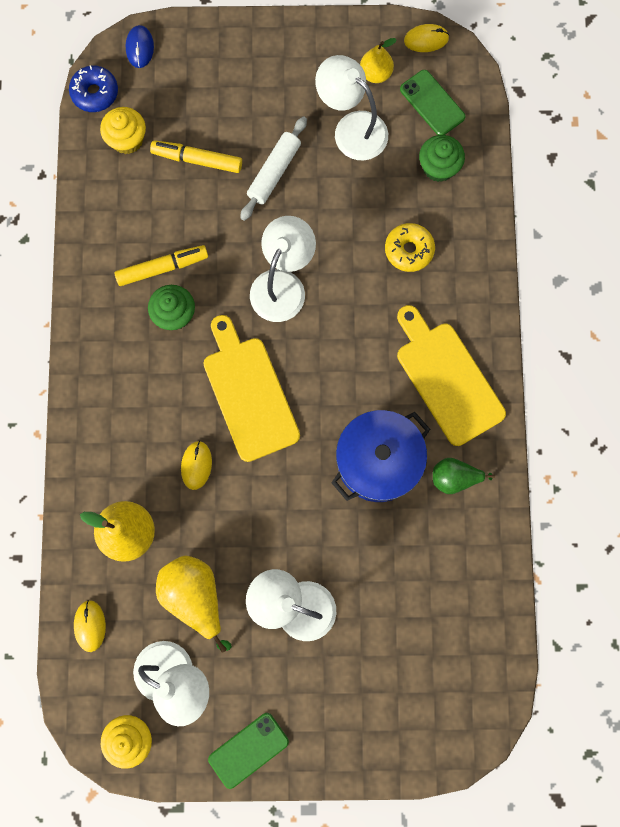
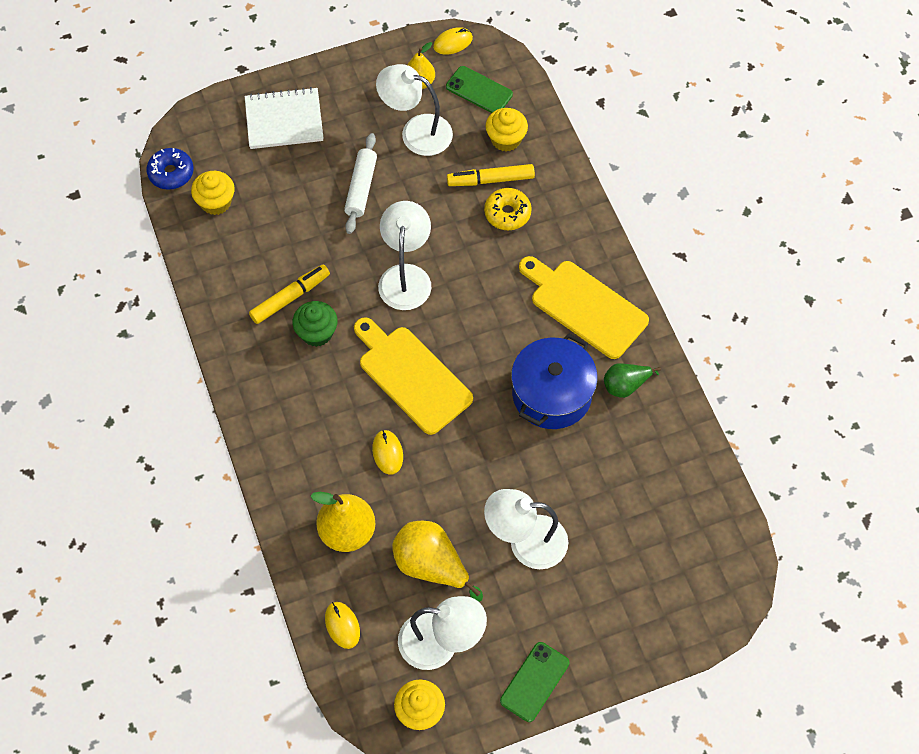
camera: 20 degrees left, 15 degrees down
blue mouse [126,25,154,68] -> none
yellow marker [150,140,242,173] -> yellow marker moved to [447,164,535,186]
green cupcake [419,135,465,182] -> yellow cupcake [486,108,528,152]
none -> white notebook [245,87,323,149]

